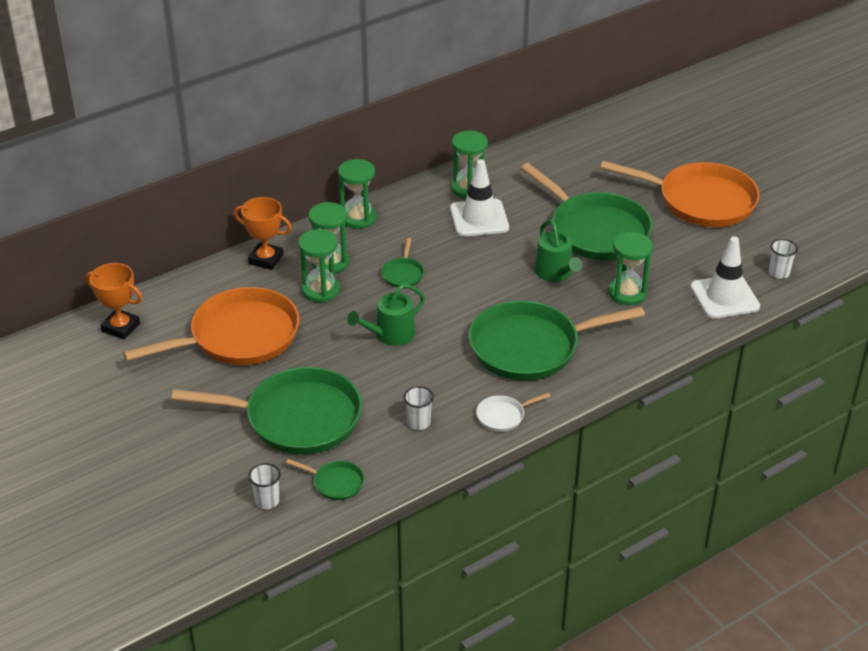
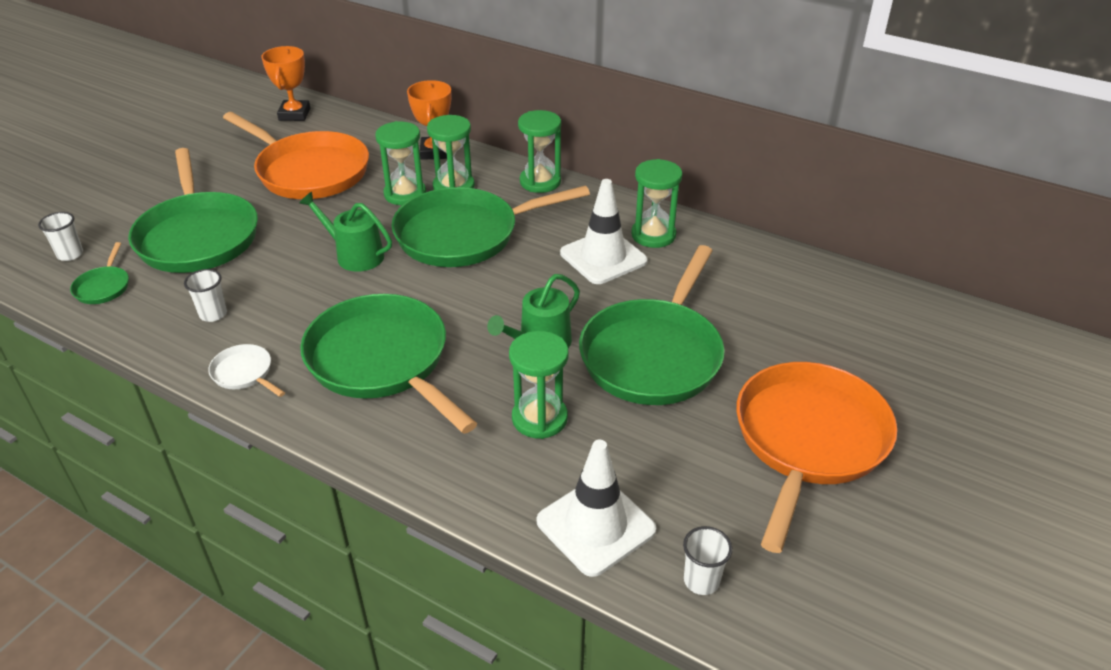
camera: 65 degrees right, 0 degrees up
green pan [381,238,424,287] -> green pan [391,185,590,267], size x2.39
orange pan [600,161,760,227] -> orange pan turned 150 degrees counterclockwise [736,362,897,553]

